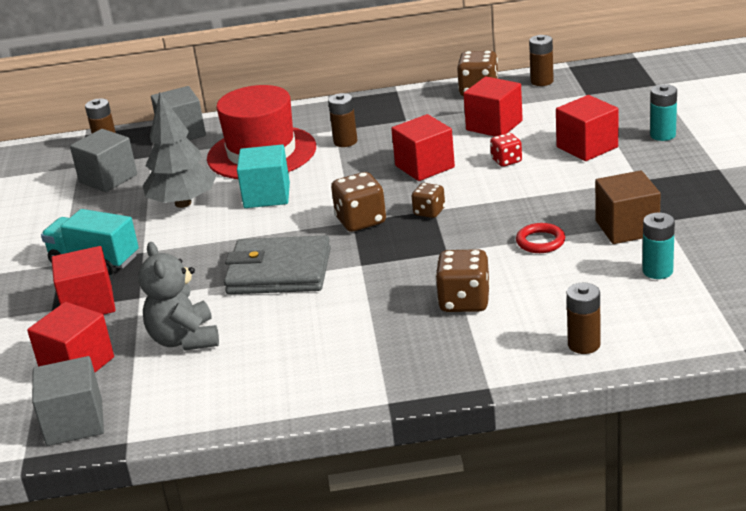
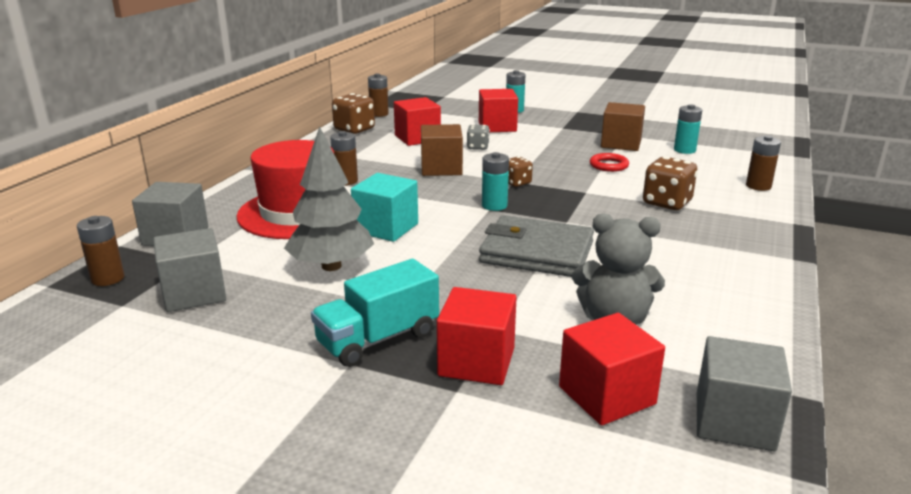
camera: 65 degrees left, 5 degrees down
grey wallet [224,235,331,294] -> grey wallet turned 75 degrees clockwise [479,215,594,277]
brown dice [331,172,386,232] -> turquoise battery [482,152,509,211]
red cube [391,114,455,181] -> brown cube [421,124,463,176]
red dice [490,133,522,167] -> grey dice [467,124,490,150]

